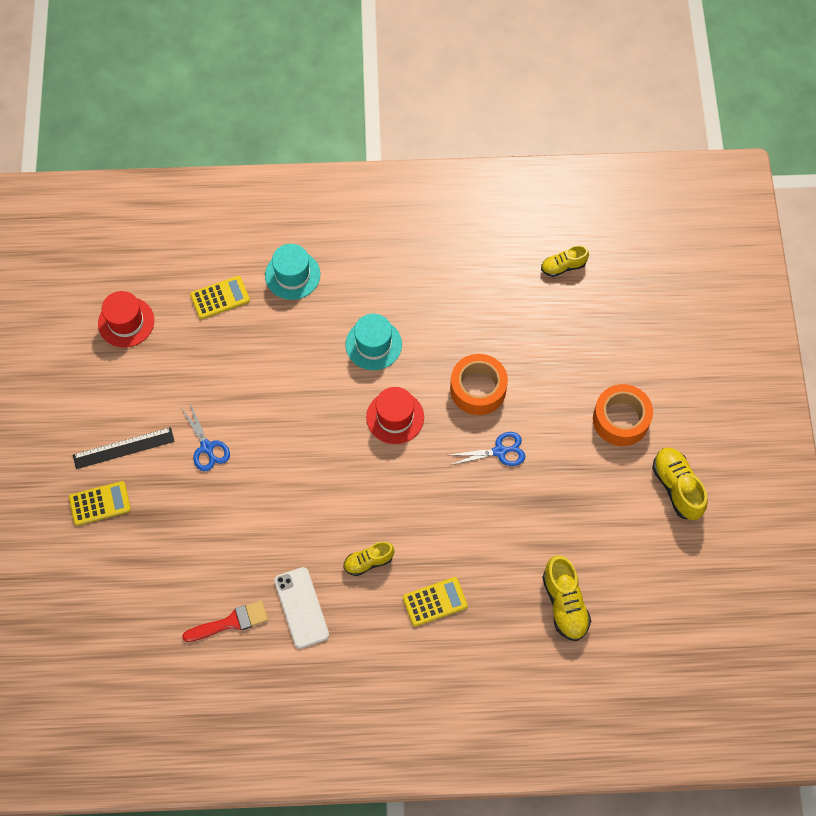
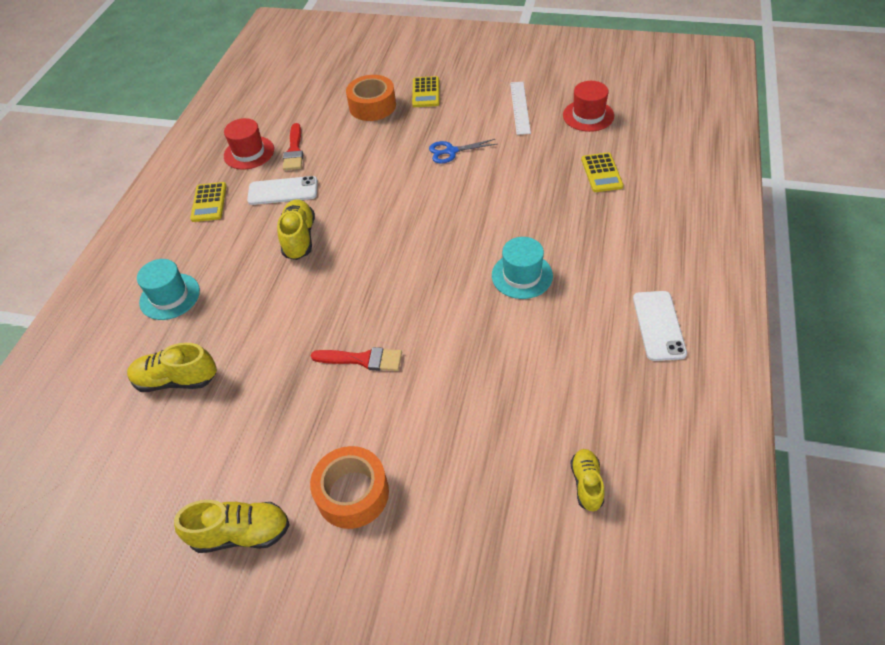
camera: 110 degrees right, 15 degrees down
black ruler [73,427,175,469] -> none
turquoise hat [265,244,320,300] -> turquoise hat moved to [137,259,200,320]
yellow shoe [344,542,395,576] -> yellow shoe [277,199,315,260], size x1.55
red hat [366,387,424,444] -> red hat moved to [224,118,274,170]
yellow calculator [403,577,468,627] -> yellow calculator moved to [190,182,227,222]
orange tape [450,354,508,415] -> orange tape moved to [346,75,396,121]
blue scissors [450,432,525,466] -> red brush [311,347,402,371]
none -> white ruler [510,82,531,135]
none -> white phone [633,291,687,361]

